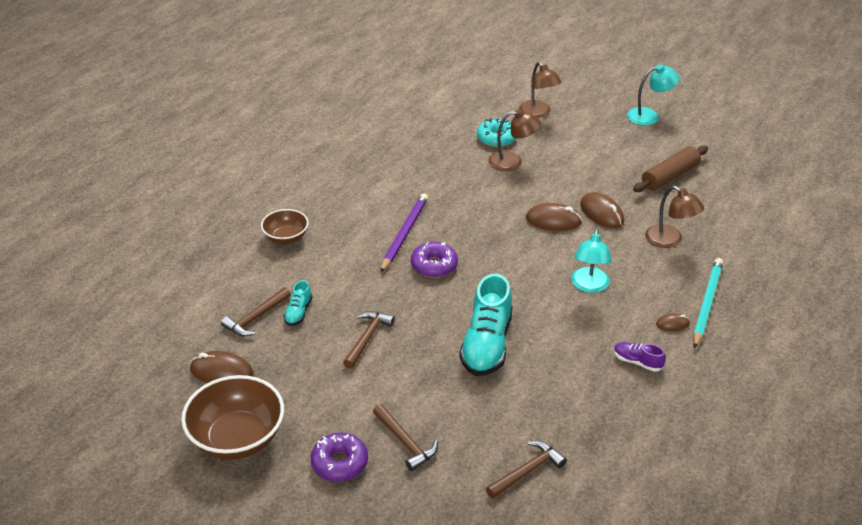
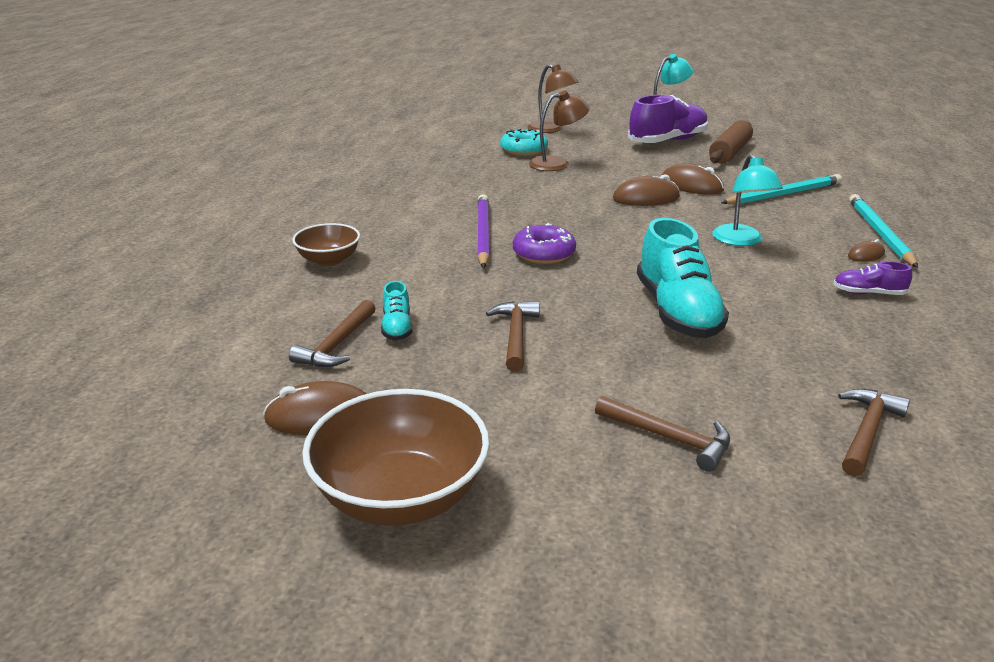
camera: 20 degrees left, 10 degrees down
purple donut [311,432,368,482] -> none
brown lamp [645,186,704,248] -> turquoise pencil [721,174,842,204]
none -> purple shoe [628,95,708,143]

